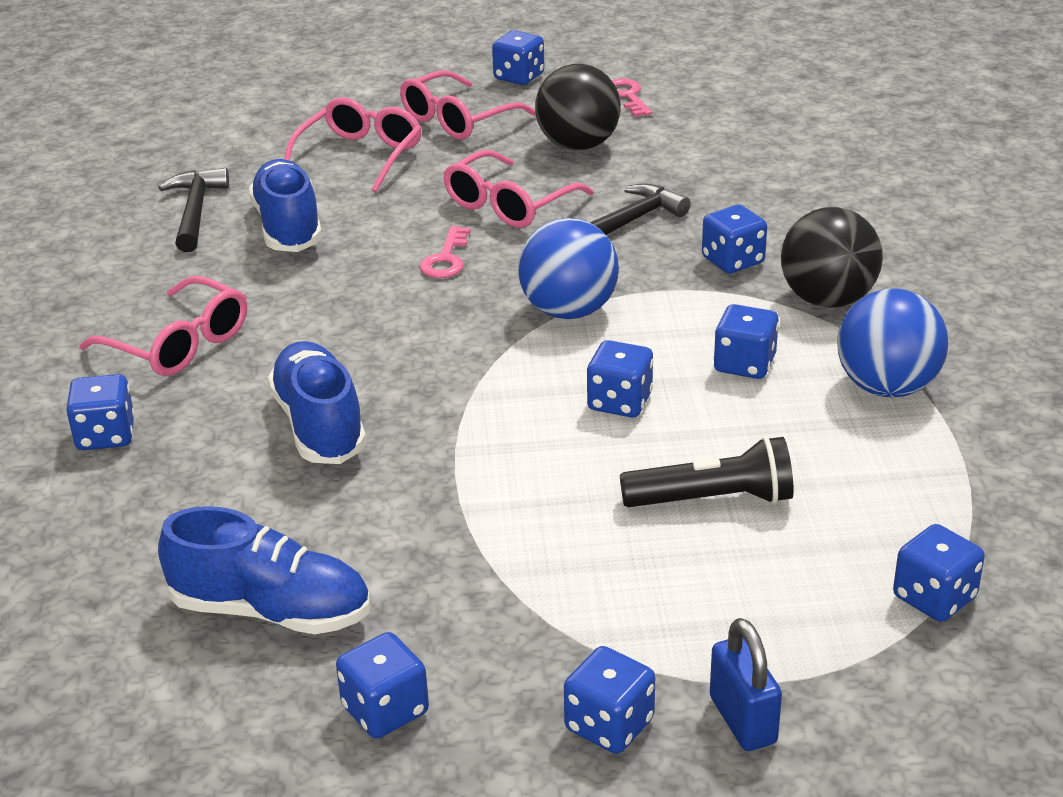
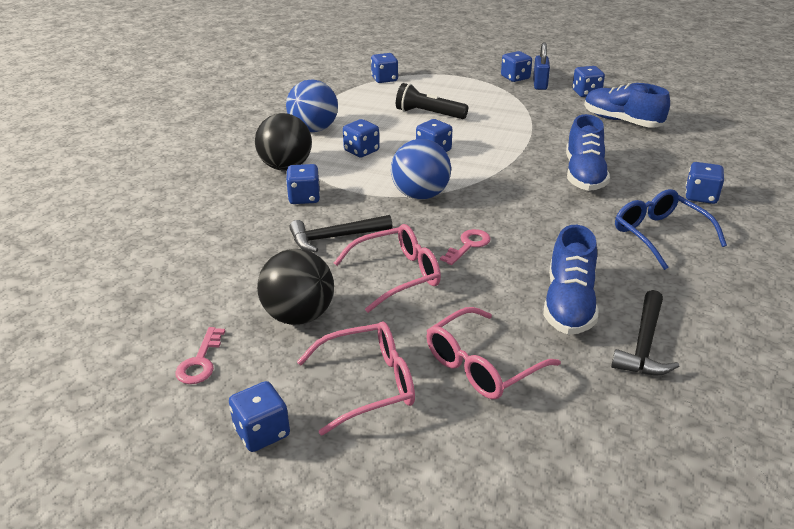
camera: 155 degrees left, 0 degrees up
pink glasses [79,276,247,376] -> blue glasses [615,189,727,270]
blue padlock [710,618,782,751] -> blue padlock moved to [533,42,550,90]

